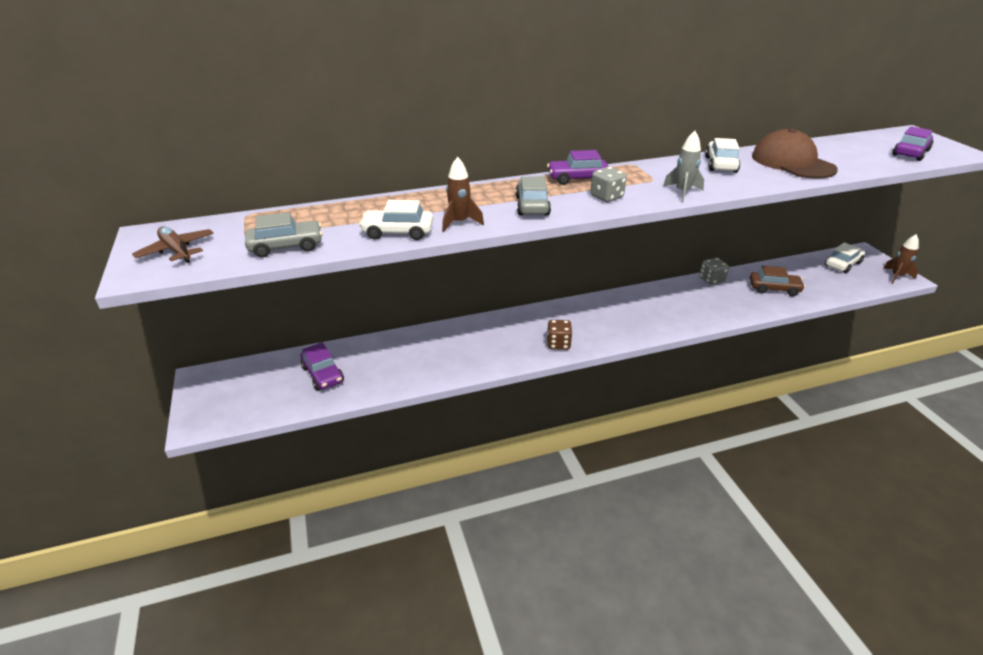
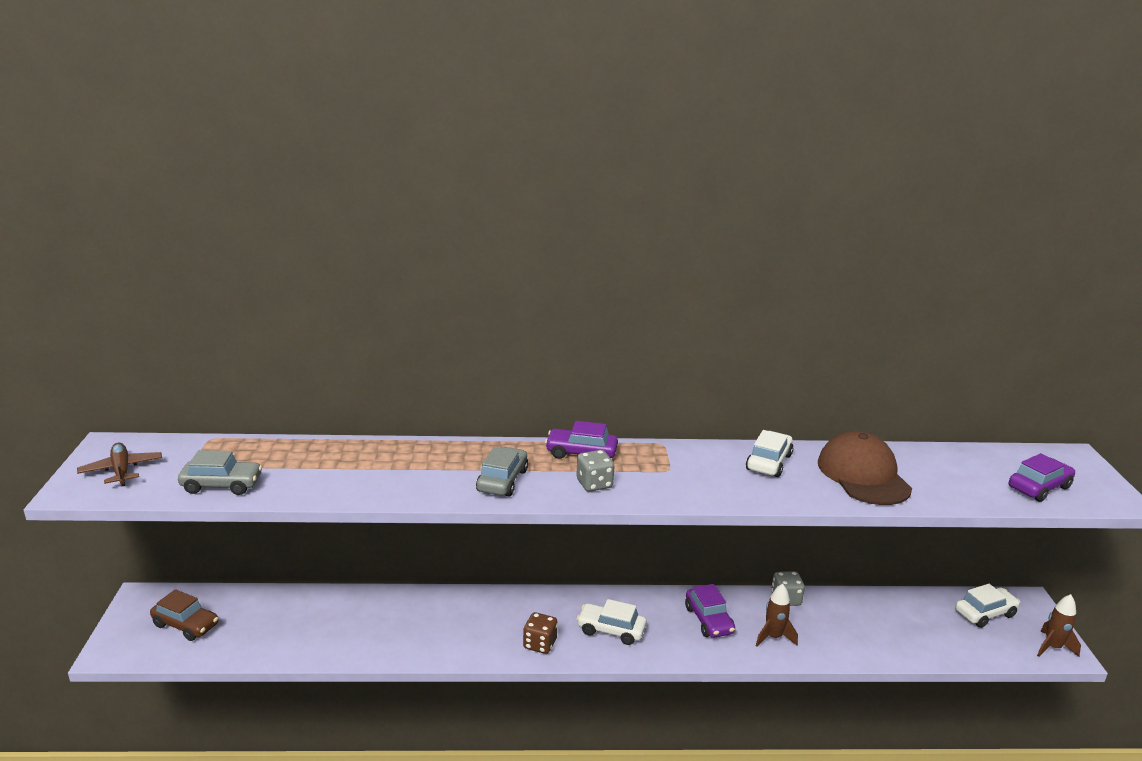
camera: 15 degrees right, 10 degrees down
purple car [300,342,344,390] -> purple car moved to [685,584,735,638]
white car [359,200,433,240] -> white car moved to [577,599,647,645]
brown rocket [442,157,484,232] -> brown rocket moved to [756,584,798,647]
grey rocket [663,131,704,202] -> none
brown car [750,266,805,296] -> brown car moved to [150,589,218,641]

